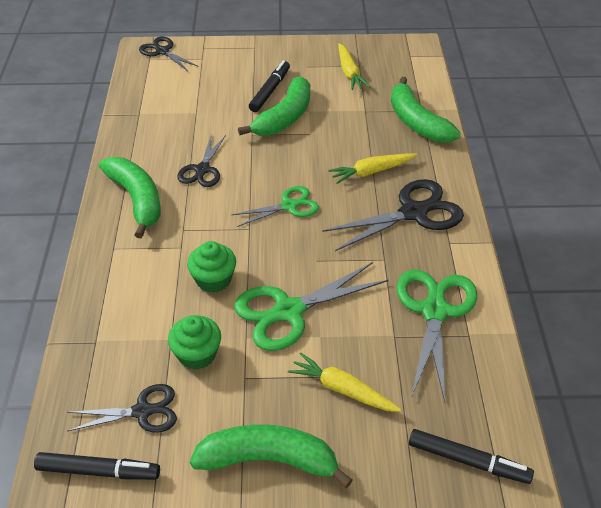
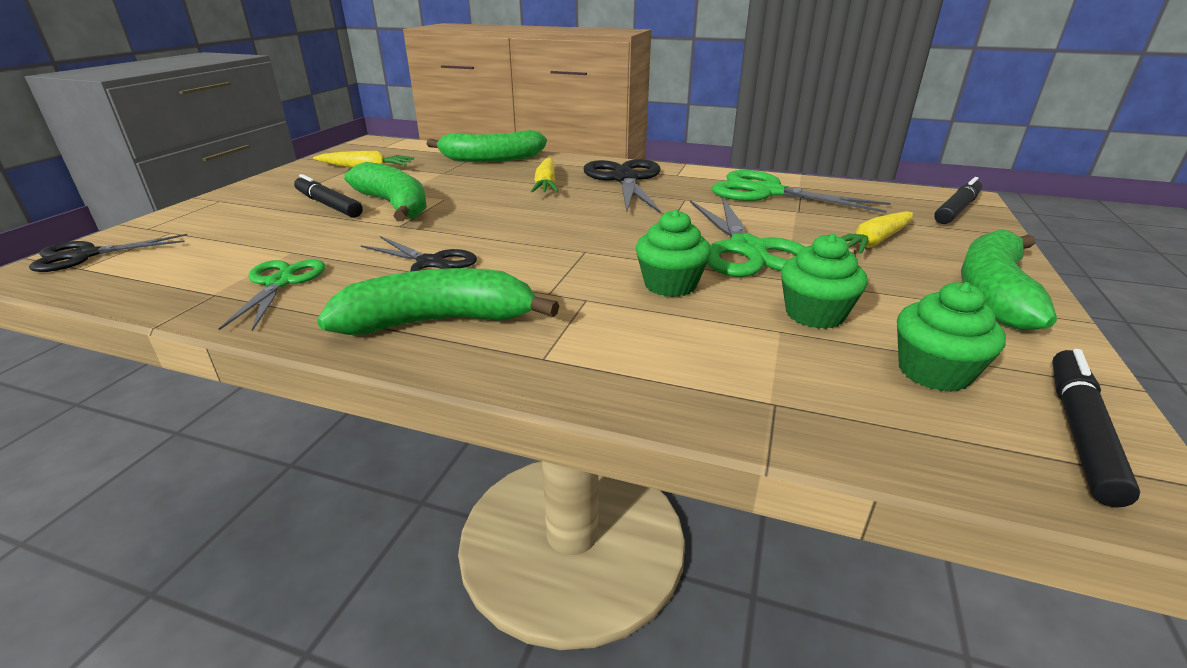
camera: 70 degrees left, 15 degrees down
black scissors [67,384,177,433] -> green cupcake [897,282,1006,392]
green scissors [232,186,319,227] -> green scissors moved to [219,259,325,331]

